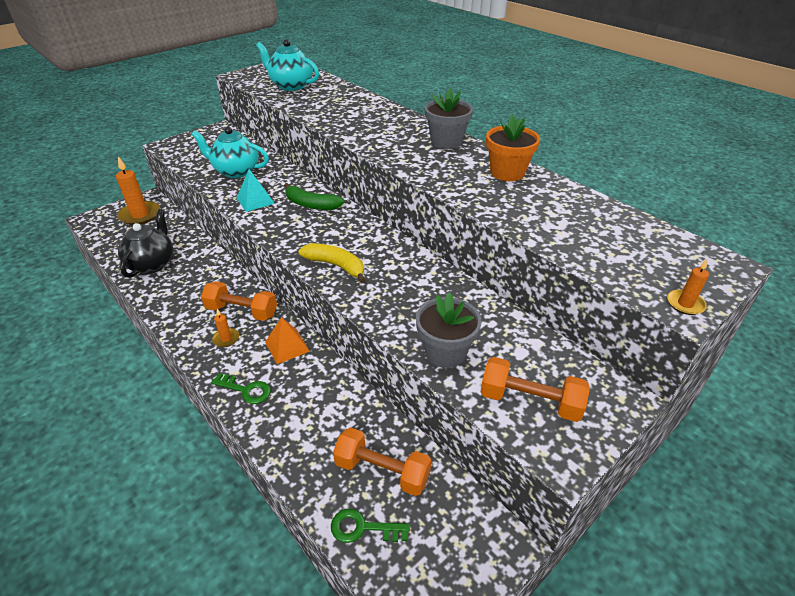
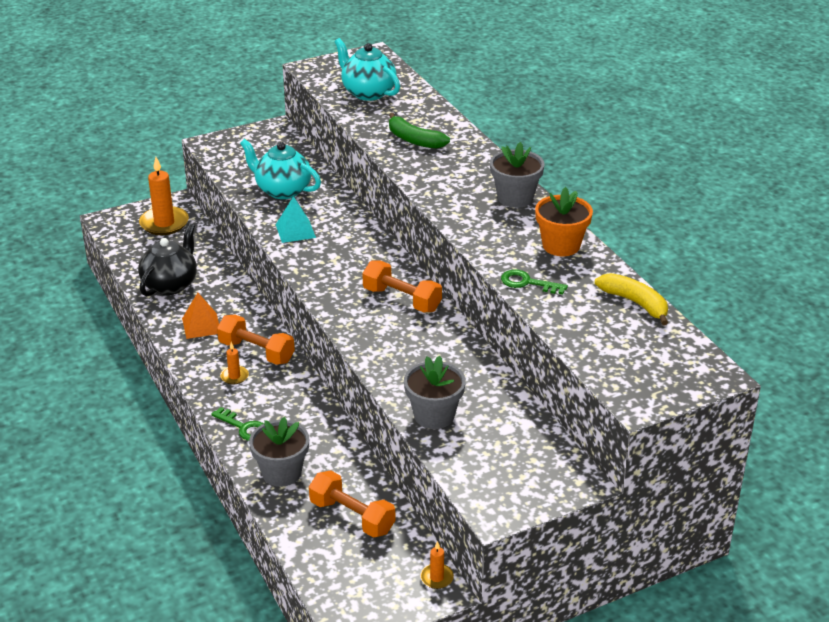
camera: 15 degrees right, 5 degrees down
orange pyramid [265,317,310,364] -> orange pyramid moved to [182,293,219,339]
green banana [284,183,345,210] -> green banana moved to [389,113,450,149]
yellow banana [298,243,365,283] -> yellow banana moved to [595,273,668,325]
green key [331,509,410,543] -> green key moved to [501,270,568,295]
orange dumbbell [480,357,590,422] -> orange dumbbell moved to [362,260,442,312]
orange candle [667,258,709,315] -> orange candle moved to [420,541,454,589]
none -> grey flower pot [249,417,309,487]

